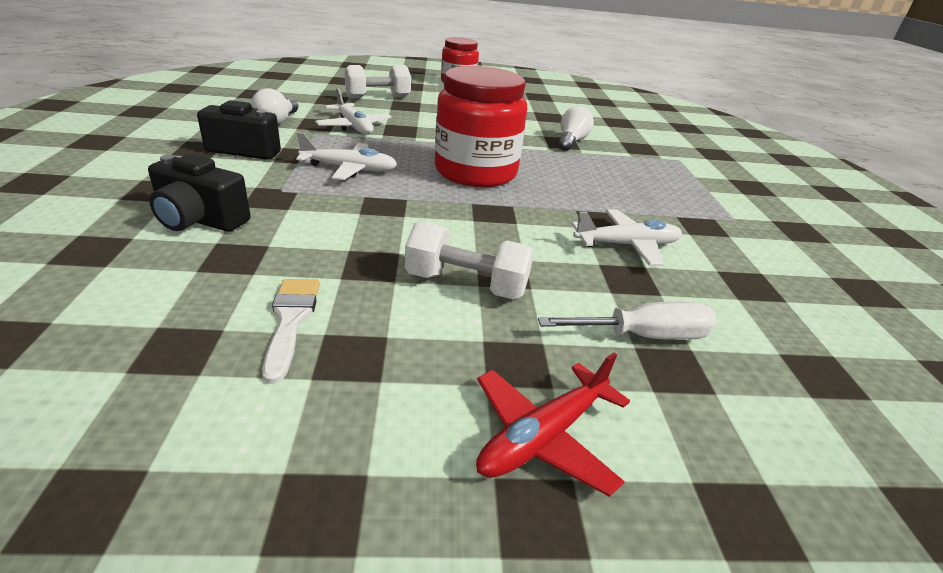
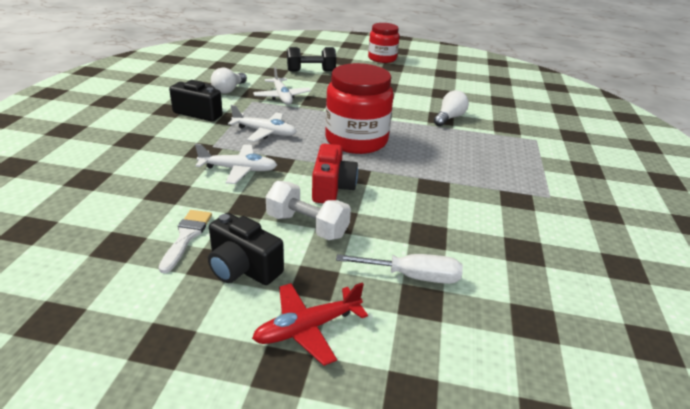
camera: 15 degrees right, 0 degrees up
black camera [148,154,250,232] -> black camera moved to [208,213,284,285]
white dumbbell [344,65,411,98] -> black dumbbell [287,47,336,71]
white plane [572,209,682,266] -> white plane moved to [195,144,277,184]
none -> red camera [312,144,358,203]

